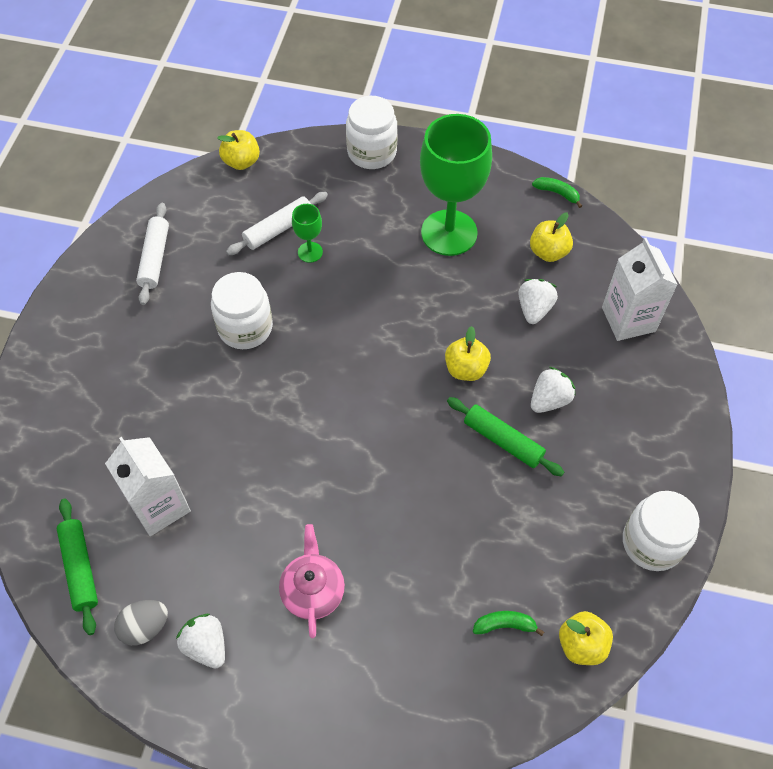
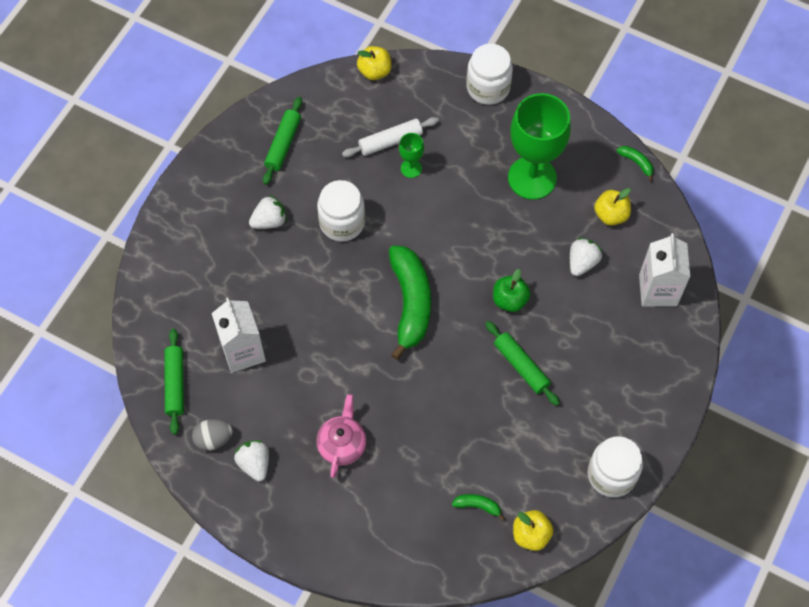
camera: 15 degrees right, 5 degrees up
white rolling pin [136,203,169,305] -> green rolling pin [263,97,302,185]
yellow apple [445,326,491,381] -> green apple [493,269,531,312]
white strawberry [531,367,576,413] -> white strawberry moved to [249,195,287,229]
none -> green banana [389,245,431,360]

